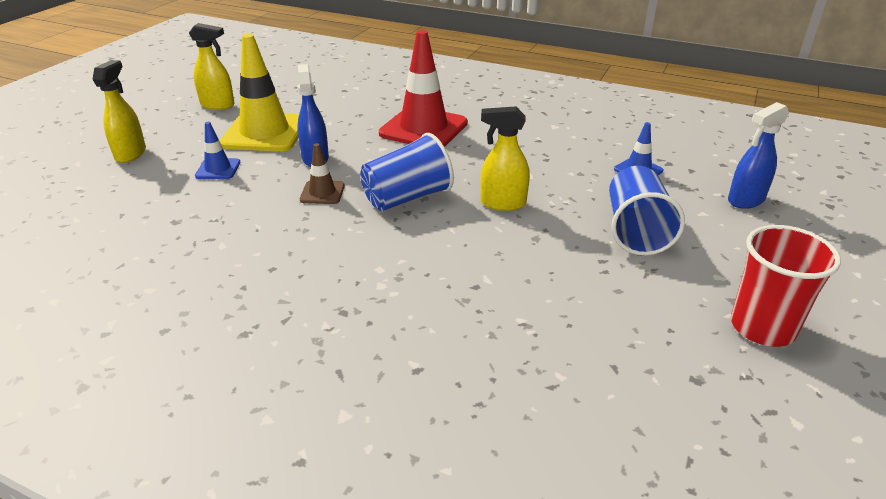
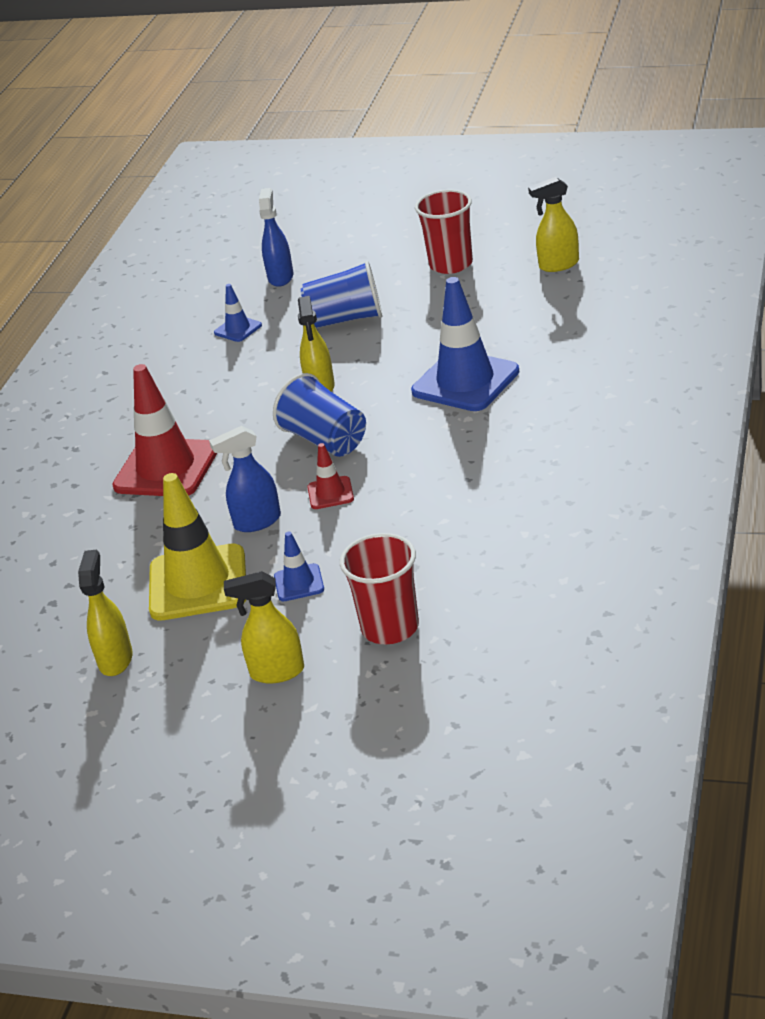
camera: 95 degrees left, 0 degrees up
brown traffic cone [300,143,345,204] -> red traffic cone [307,443,354,509]
blue spray bottle [728,102,789,209] -> blue spray bottle turned 135 degrees counterclockwise [259,188,294,287]
none -> red cup [340,533,419,645]
none -> blue traffic cone [411,277,519,411]
none -> yellow spray bottle [528,177,579,272]

